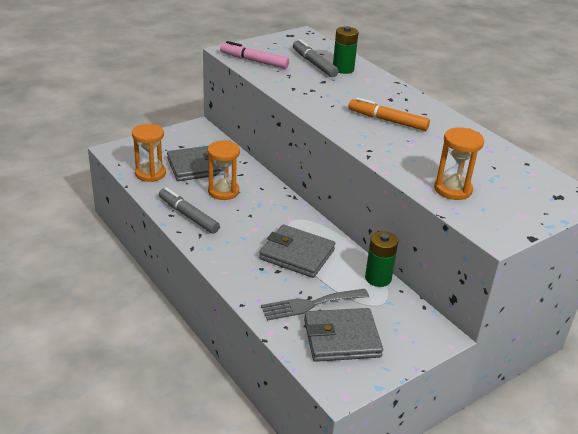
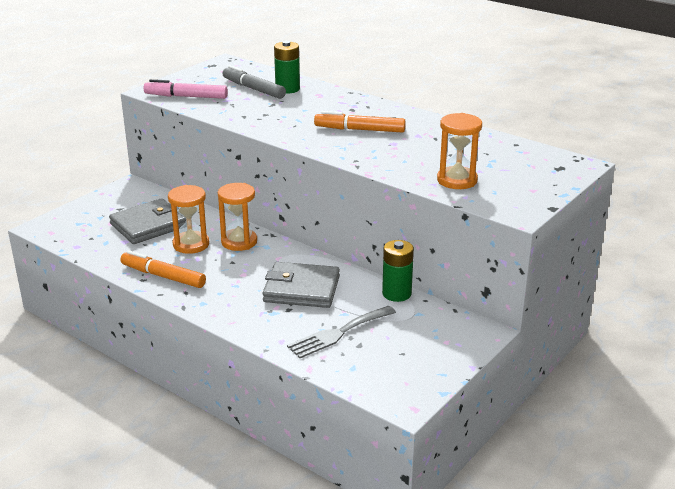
camera: 15 degrees left, 5 degrees down
orange hourglass [132,124,166,182] -> orange hourglass moved to [218,183,257,251]
grey marker [159,188,220,234] -> orange marker [120,250,206,288]
grey wallet [304,308,383,362] -> none

